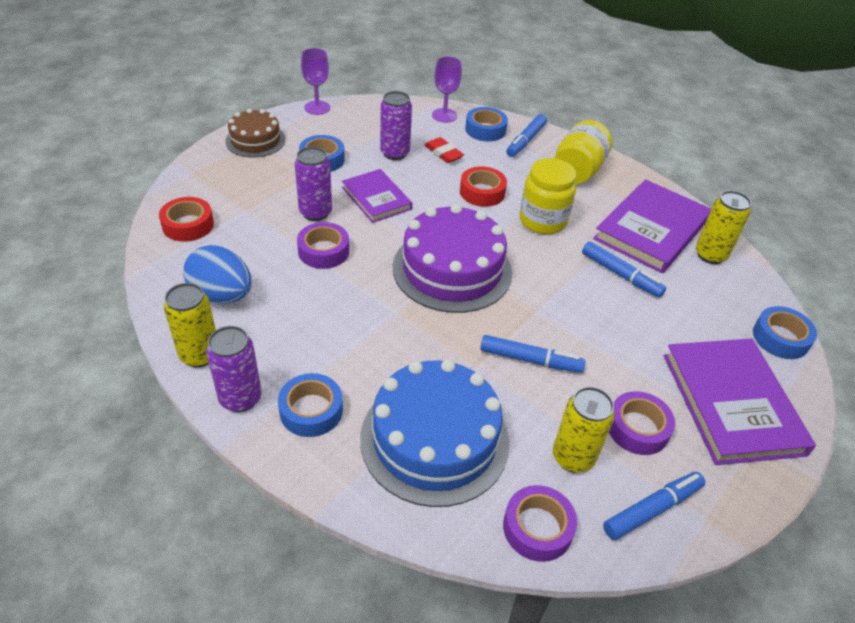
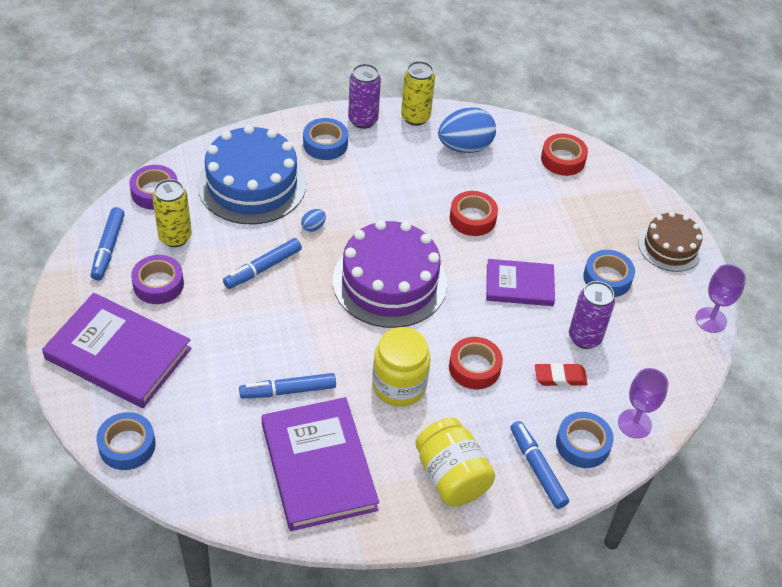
camera: 125 degrees right, 5 degrees up
purple can [295,147,332,221] -> none
purple tape [297,222,349,269] -> red tape [450,191,498,236]
yellow can [696,190,751,264] -> none
none -> blue egg [301,209,326,232]

